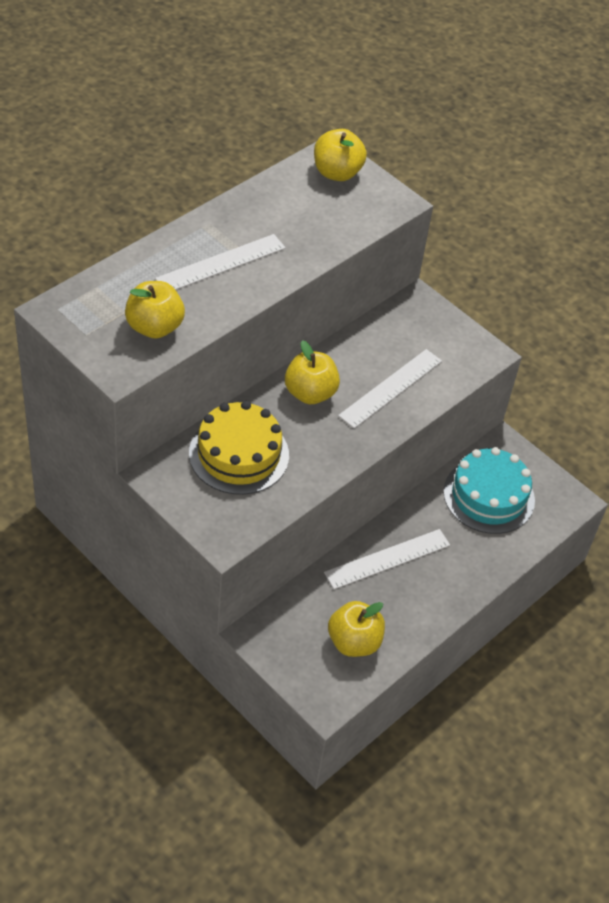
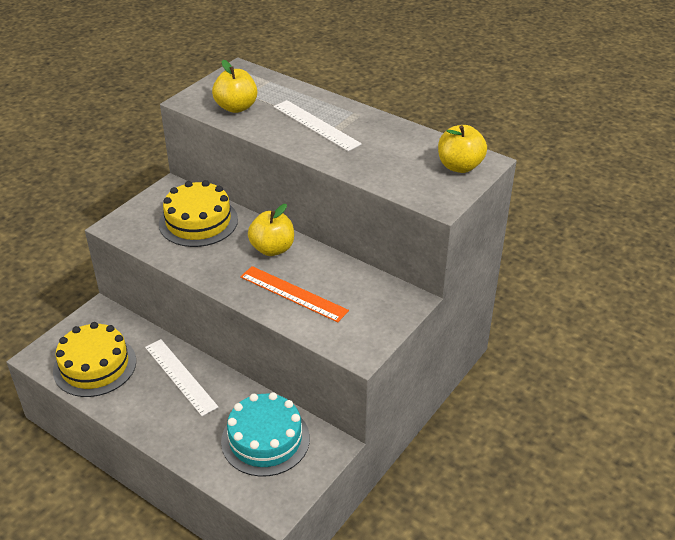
camera: 85 degrees right, 10 degrees down
yellow apple [328,601,385,657] -> yellow cake [53,322,136,397]
white ruler [338,349,442,429] -> orange ruler [240,266,349,322]

